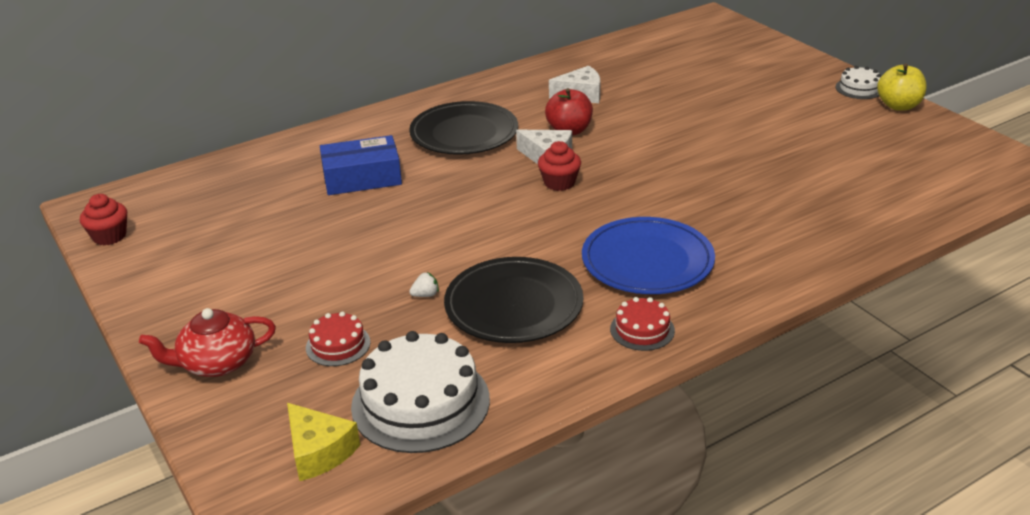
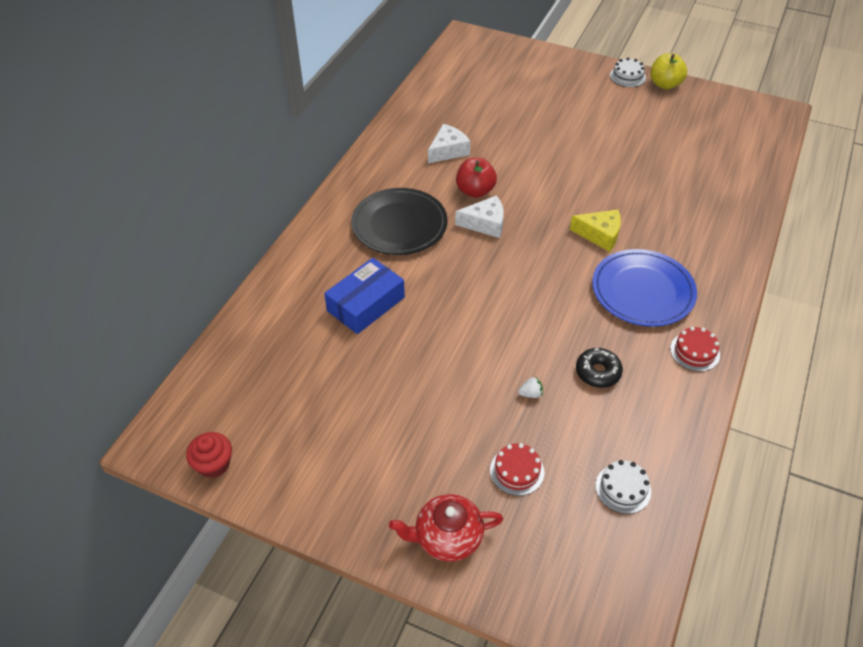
camera: 35 degrees left, 15 degrees up
red teapot [139,308,276,377] -> red teapot turned 45 degrees clockwise [389,494,503,562]
yellow cheese [287,403,360,481] -> yellow cheese moved to [570,210,621,252]
white cake [351,331,490,453] -> white cake [596,460,651,514], size x0.50
white strawberry [409,272,439,297] -> white strawberry turned 45 degrees clockwise [518,376,543,398]
black plate [444,257,583,343] -> black donut [576,348,623,388]
red cupcake [538,141,581,191] -> none

